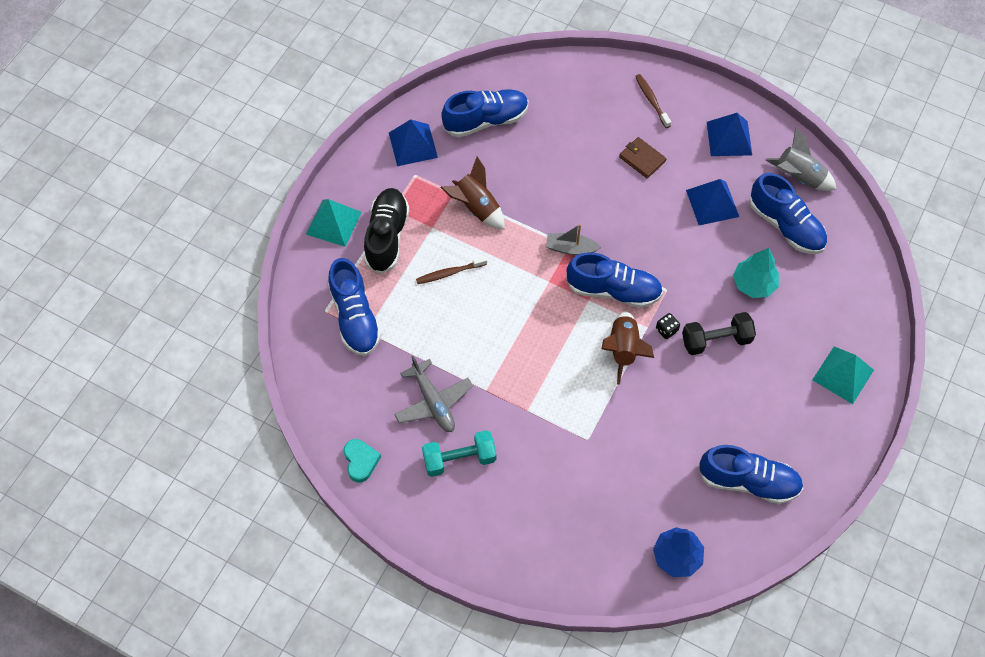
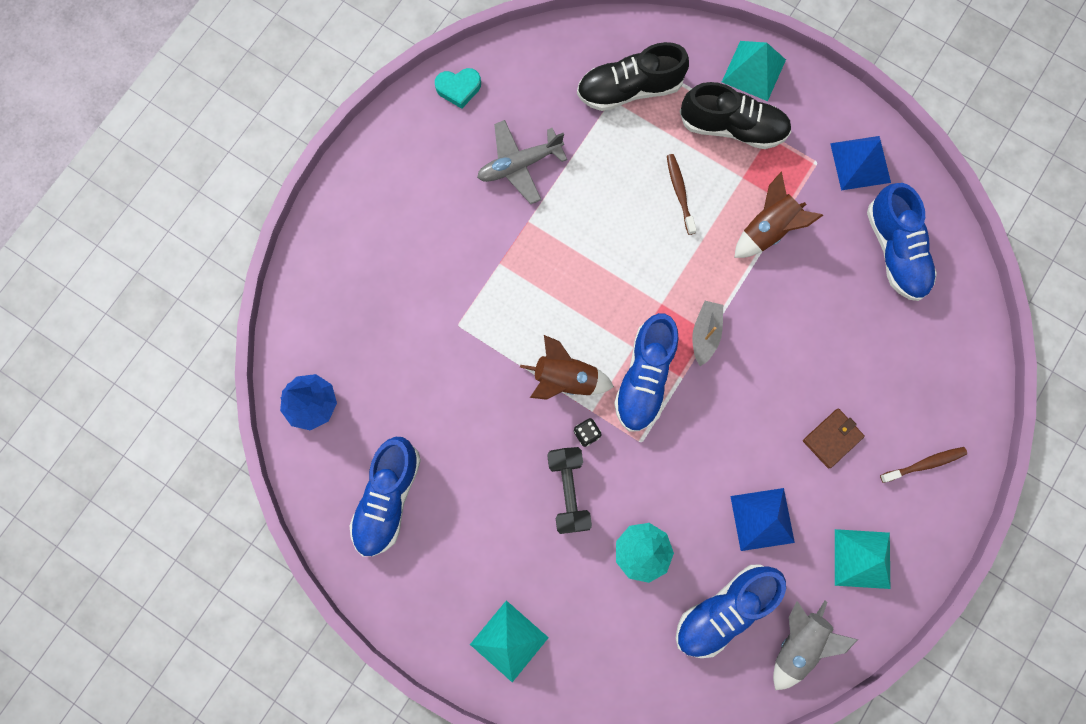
camera: 95 degrees right, 15 degrees up
blue shoe [328,258,381,356] -> black shoe [577,42,689,111]
turquoise dumbbell [422,430,496,477] -> none
blue pyramid [707,113,752,156] -> turquoise pyramid [835,529,890,589]

